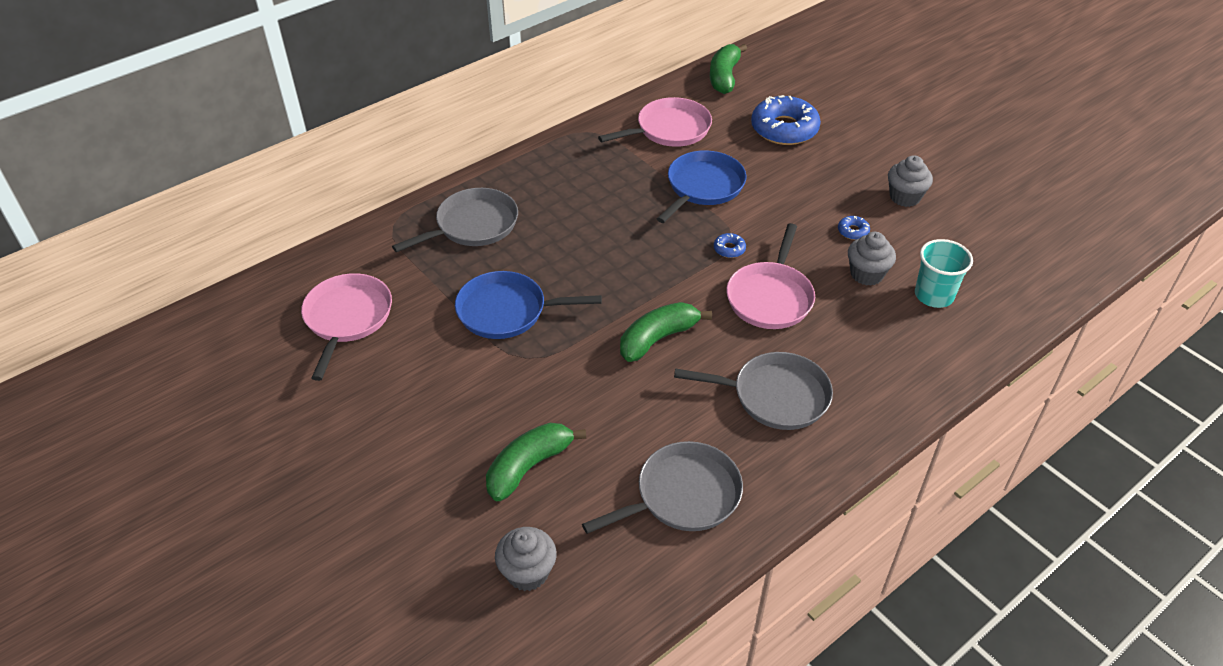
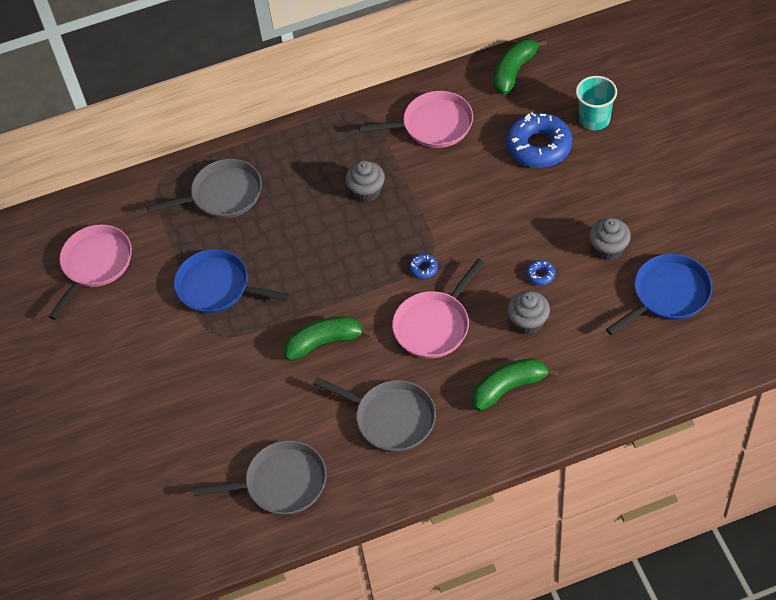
camera: 25 degrees right, 10 degrees up
green banana [486,423,586,501] -> green banana moved to [472,358,558,411]
grey cupcake [495,527,557,591] -> grey cupcake moved to [345,160,385,202]
blue pan [657,150,747,223] -> blue pan moved to [606,254,712,335]
turquoise cup [915,239,973,308] -> turquoise cup moved to [576,76,617,130]

